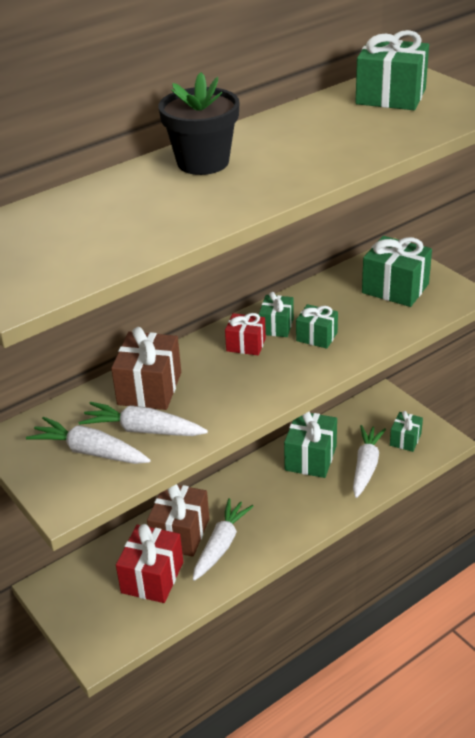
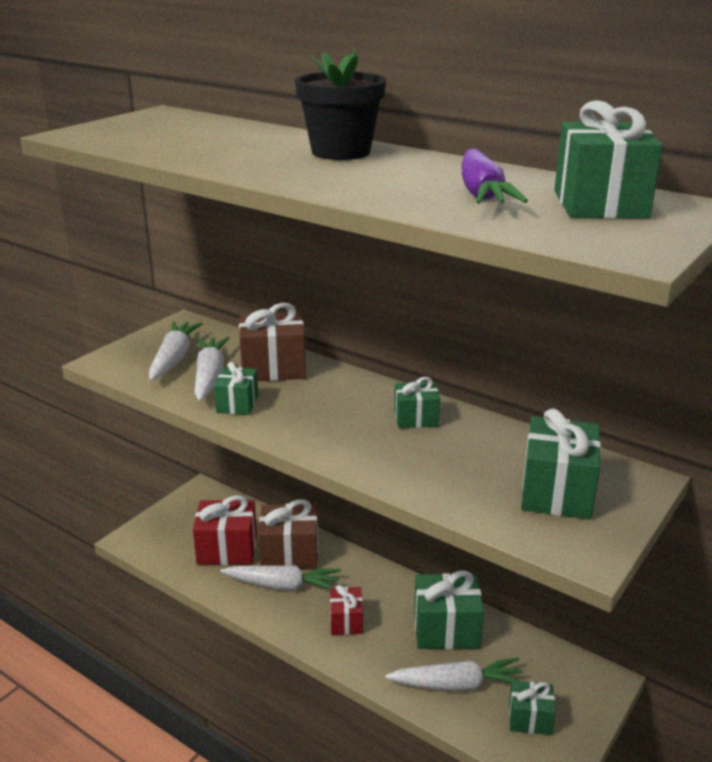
camera: 70 degrees right, 10 degrees down
red gift [225,313,266,356] -> red gift moved to [330,585,363,635]
green gift [296,304,338,349] -> green gift moved to [214,362,258,415]
none -> purple carrot [462,148,528,204]

